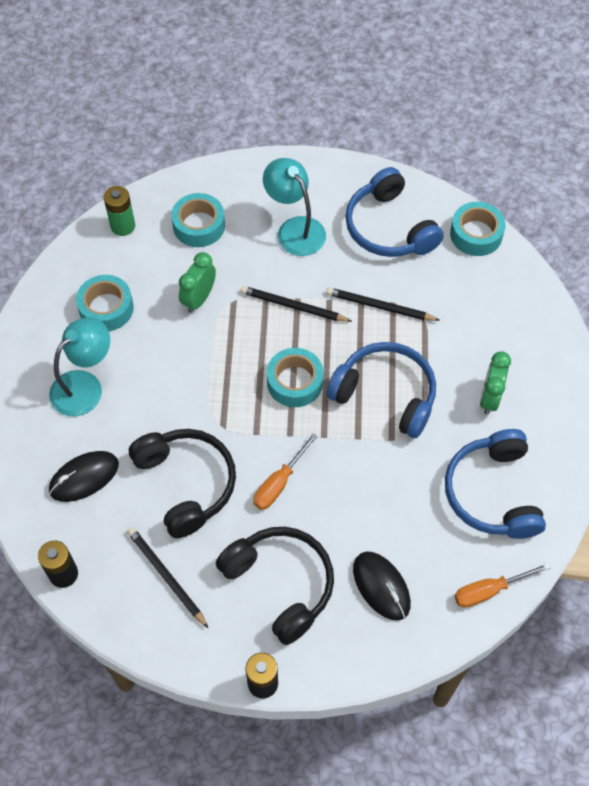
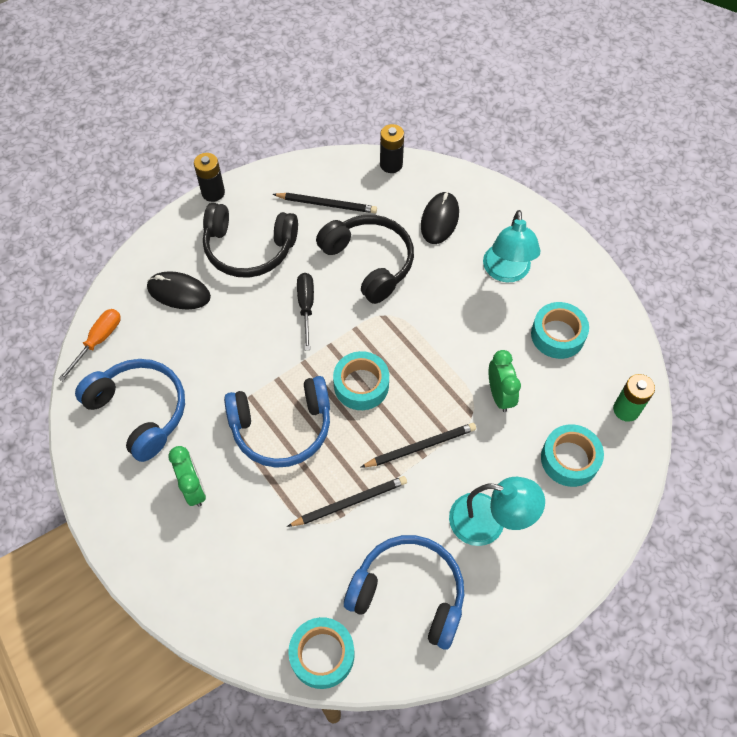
camera: 140 degrees right, 0 degrees up
black headphones [129,429,236,538] -> black headphones turned 150 degrees counterclockwise [316,215,414,304]
orange screwdriver [253,433,318,510] -> black screwdriver [297,273,314,350]

